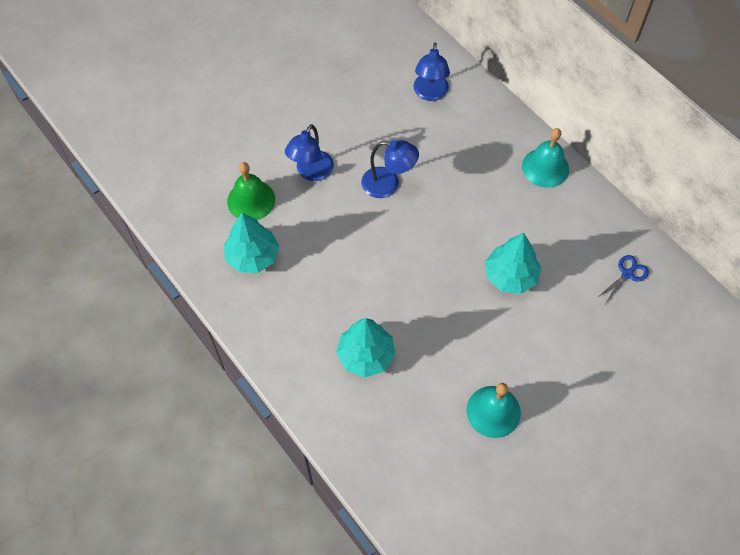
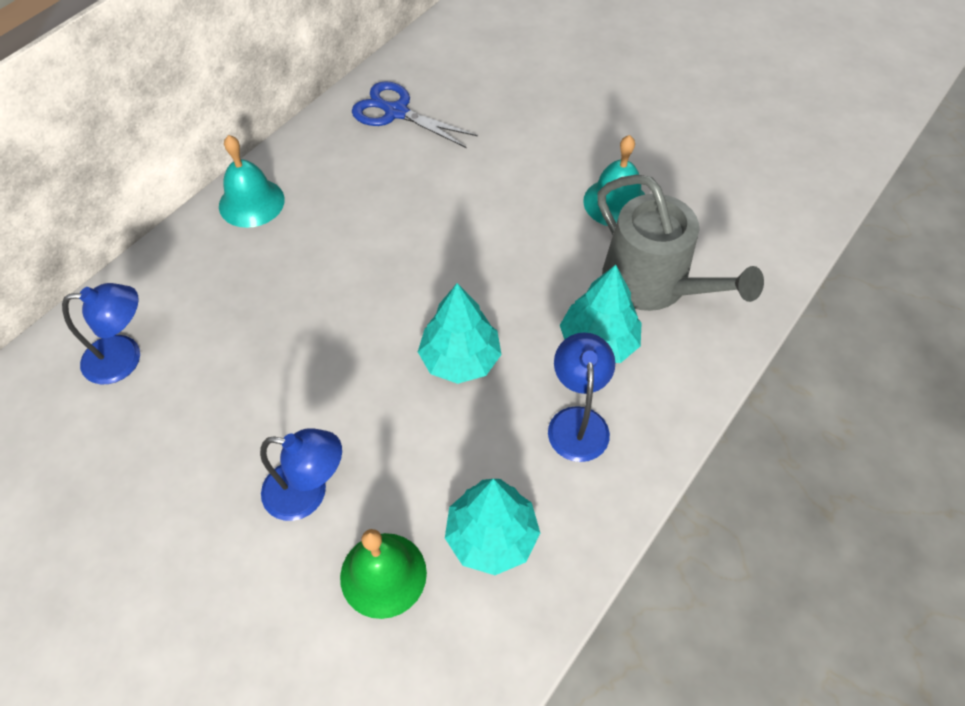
camera: 105 degrees left, 5 degrees down
blue lamp [361,140,419,198] -> blue lamp moved to [548,332,615,462]
turquoise tree [485,233,541,294] -> turquoise tree moved to [418,283,502,384]
blue scissors [598,255,649,304] -> blue scissors [352,81,478,148], size x1.71
none -> grey watering can [598,174,764,311]

